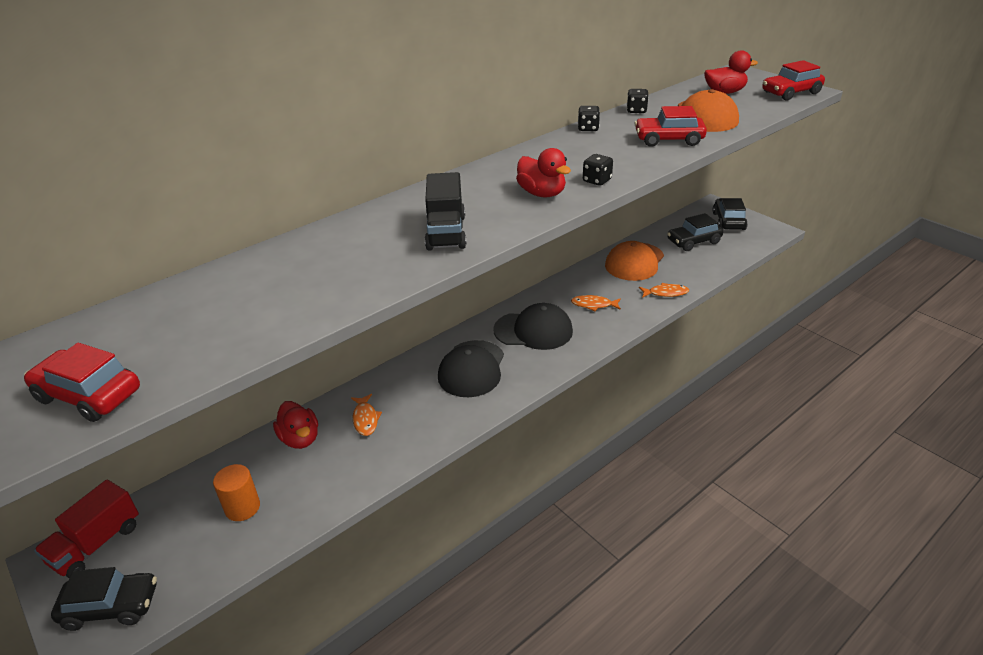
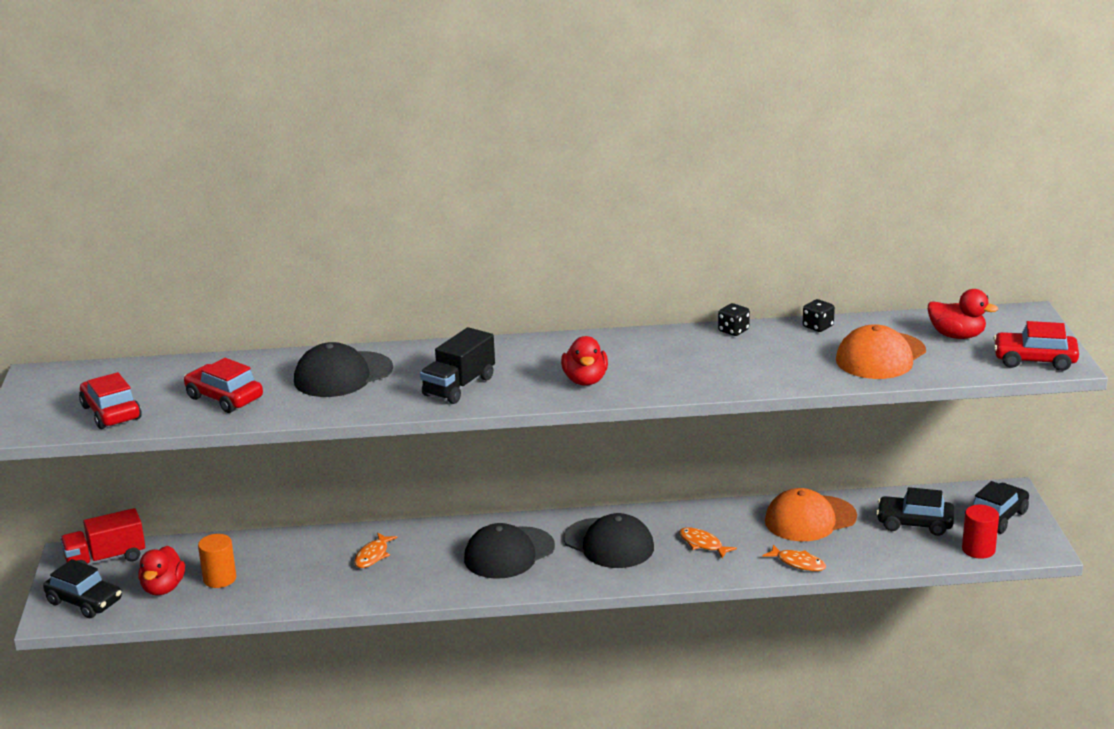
camera: 35 degrees right, 10 degrees down
red duck [273,401,318,449] -> red duck moved to [138,546,185,596]
black dice [583,154,613,186] -> none
red car [634,106,707,147] -> red car moved to [184,358,263,413]
none -> black cap [294,342,393,397]
none -> red cylinder [962,505,999,559]

